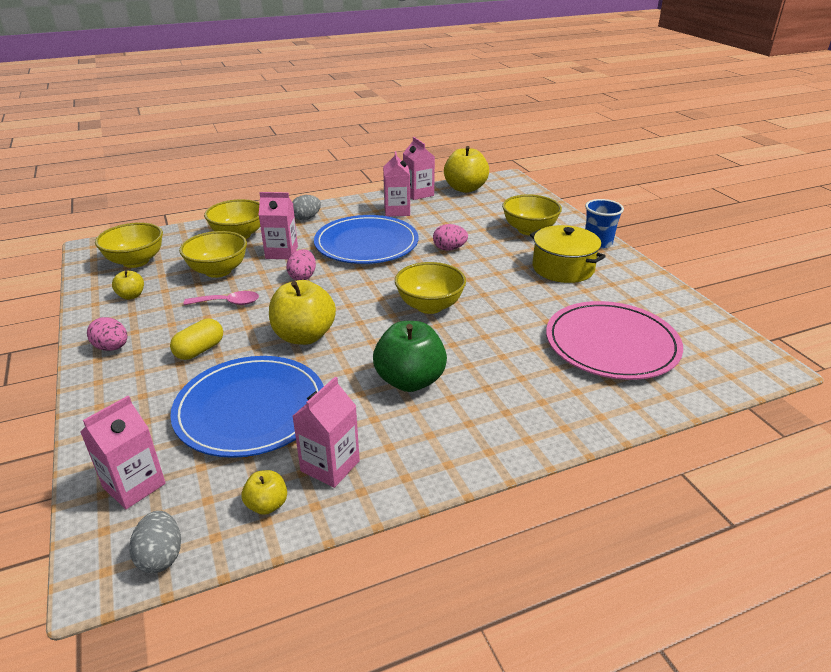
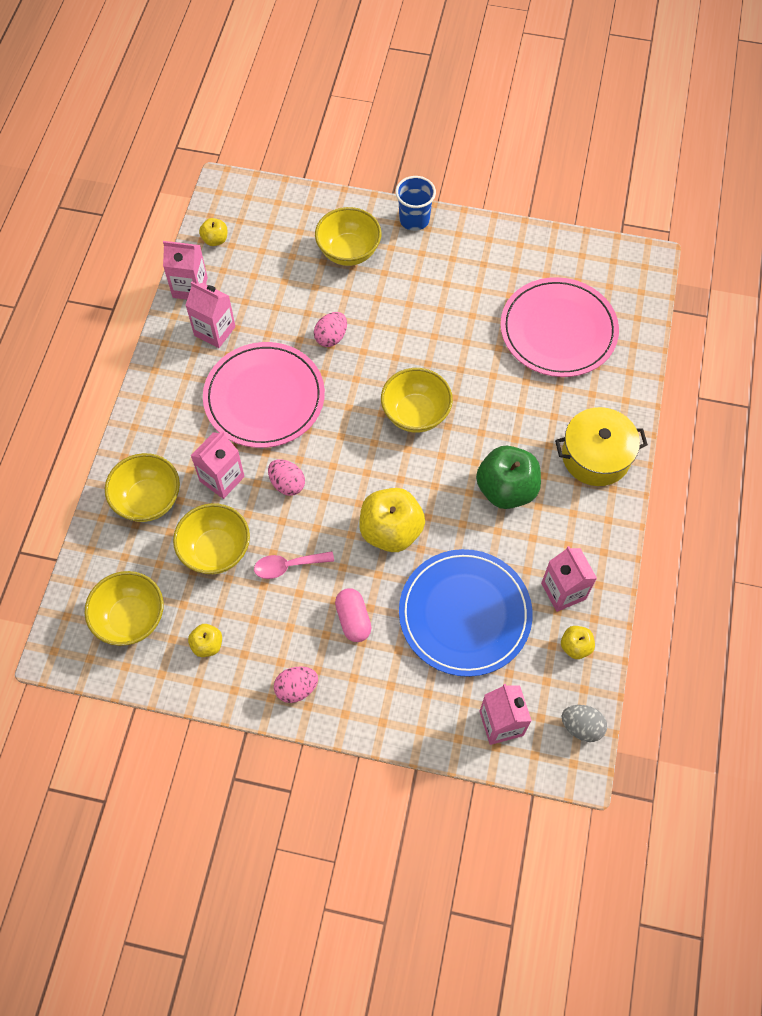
camera: 55 degrees left, 30 degrees up
yellow capsule [170,319,223,360] -> pink capsule [335,588,372,642]
pink spoon [183,291,259,305] -> pink spoon turned 135 degrees counterclockwise [254,551,334,579]
grey egg [292,195,321,220] -> none
blue plate [314,215,419,264] -> pink plate [203,342,325,448]
yellow apple [444,146,489,193] -> yellow apple [199,218,227,246], size x0.50
yellow pot [530,225,606,283] -> yellow pot moved to [555,407,648,486]

